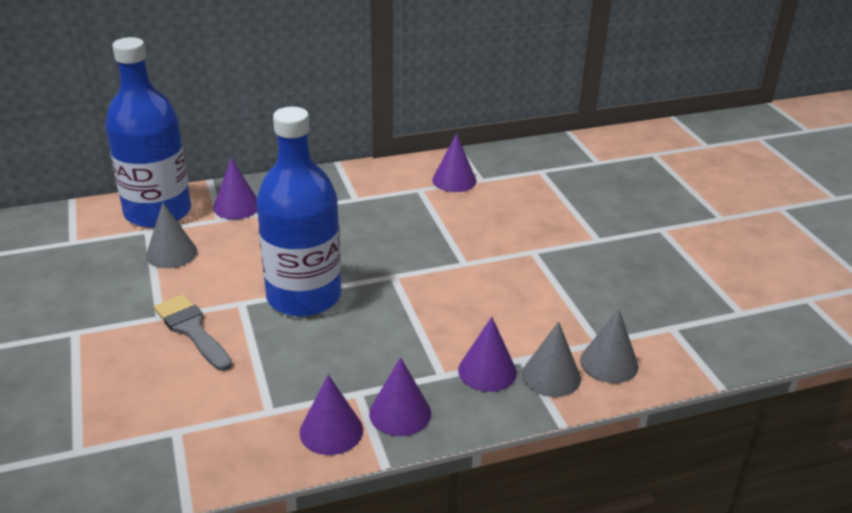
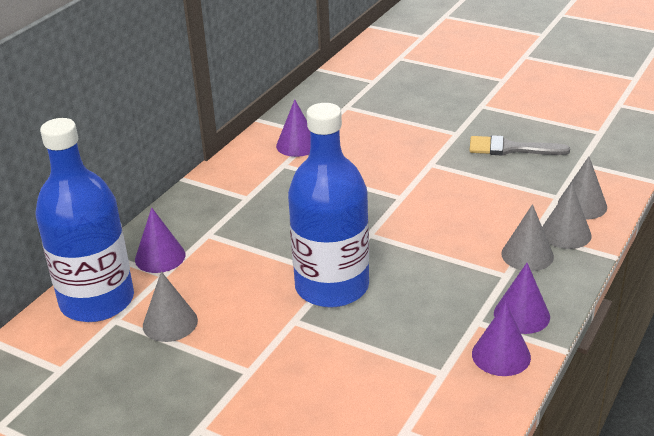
camera: 40 degrees left, 0 degrees up
grey brush [154,294,232,371] -> grey brush moved to [469,135,570,156]
purple cone [458,317,517,392] -> grey cone [502,204,554,271]

